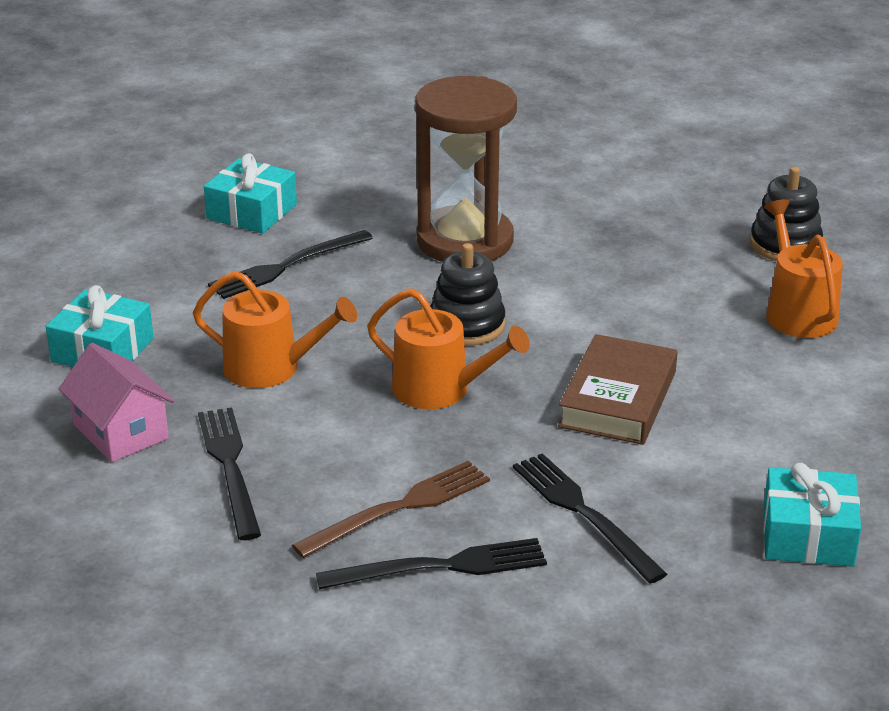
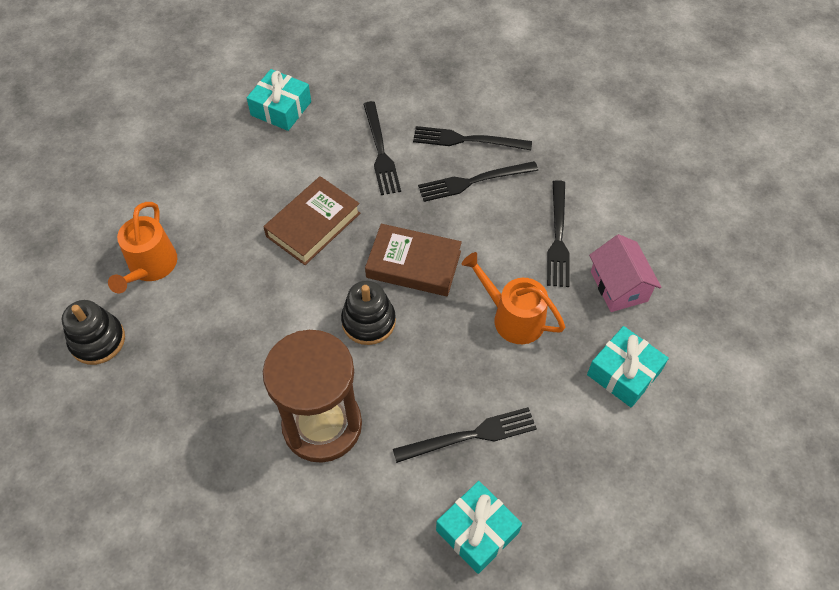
camera: 160 degrees left, 25 degrees up
brown fork [292,461,490,558] -> black fork [418,161,538,202]
orange watering can [367,288,529,409] -> brown book [365,224,462,296]

